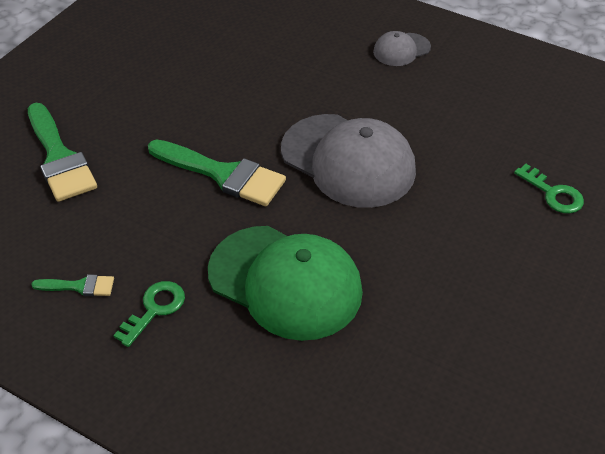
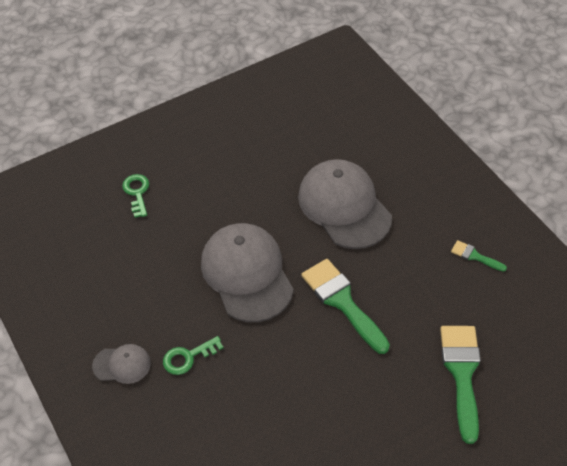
camera: 150 degrees left, 5 degrees up
green key [114,281,185,347] -> green key moved to [163,336,223,375]
green cap [208,226,363,341] -> grey cap [298,159,392,249]

